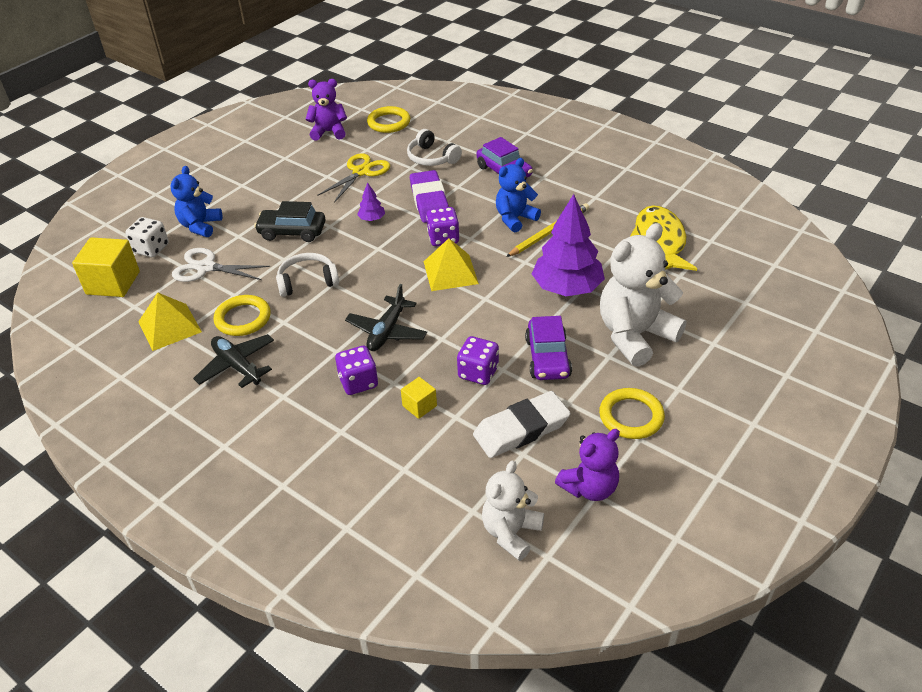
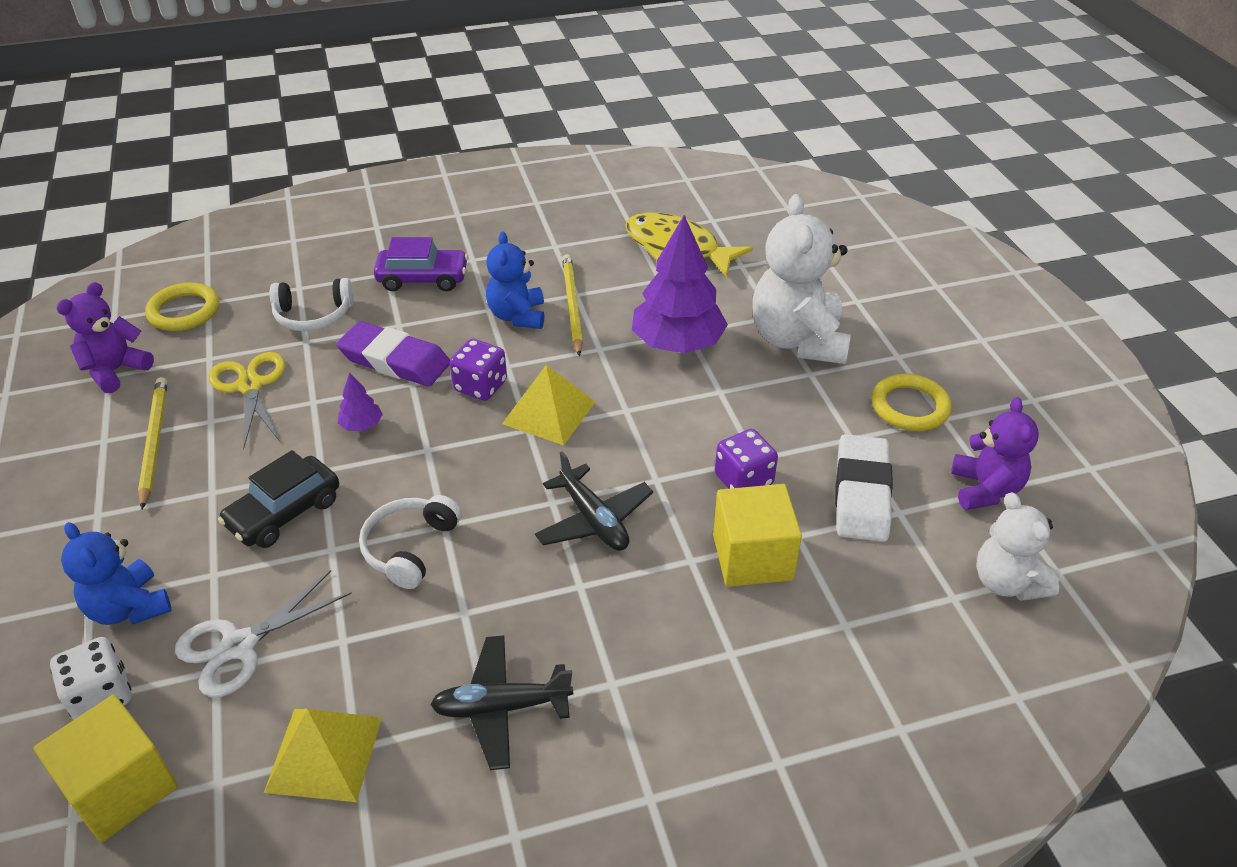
camera: 55 degrees left, 0 degrees up
yellow ring [213,295,271,336] -> none
purple dice [335,346,378,395] -> none
yellow cube [401,377,437,419] -> yellow cube [713,484,802,587], size x1.92
purple car [525,316,572,380] -> none
none -> yellow pencil [138,377,167,509]

